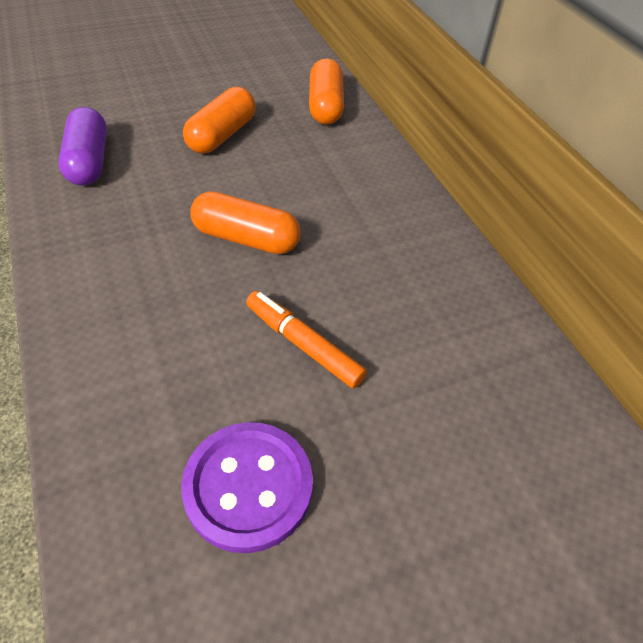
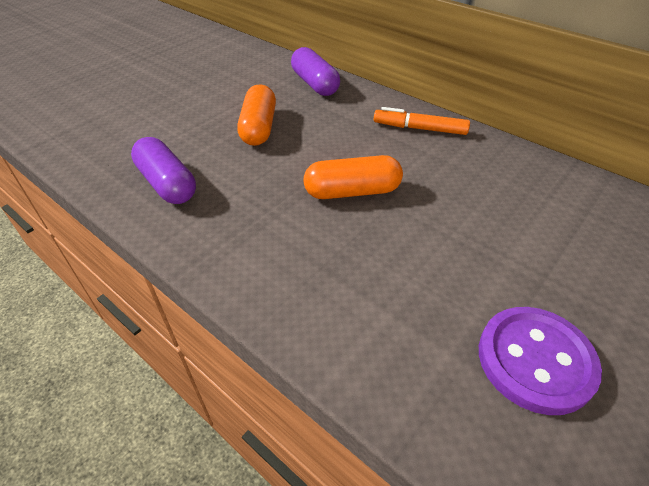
camera: 25 degrees left, 5 degrees down
orange marker [246,291,367,388] -> orange marker moved to [374,107,470,135]
orange capsule [309,58,344,125] -> purple capsule [291,47,340,96]

